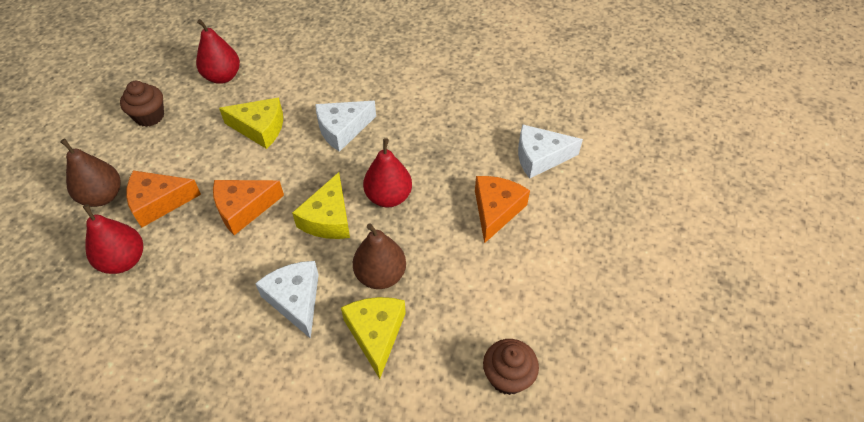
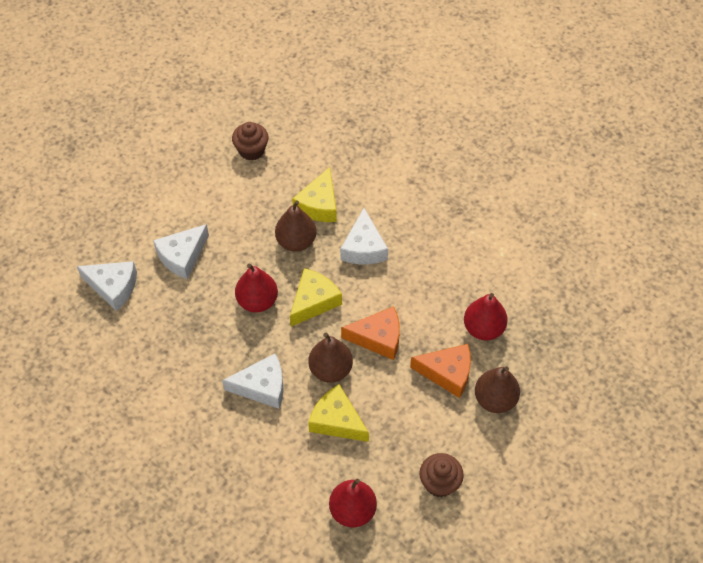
camera: 155 degrees left, 5 degrees up
orange cheese [475,176,530,243] -> white cheese [153,224,209,279]
none -> brown pear [308,333,353,383]

